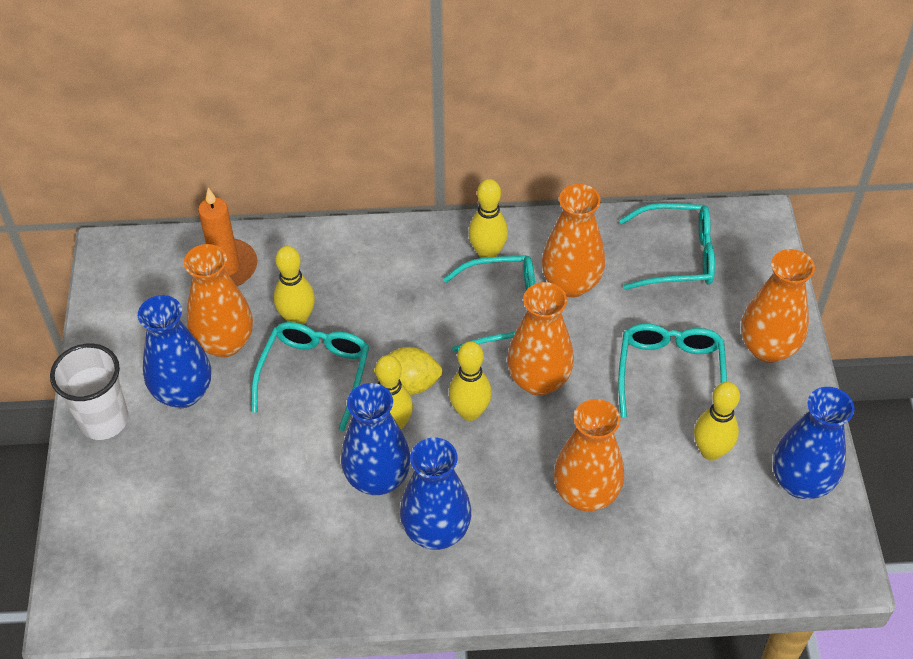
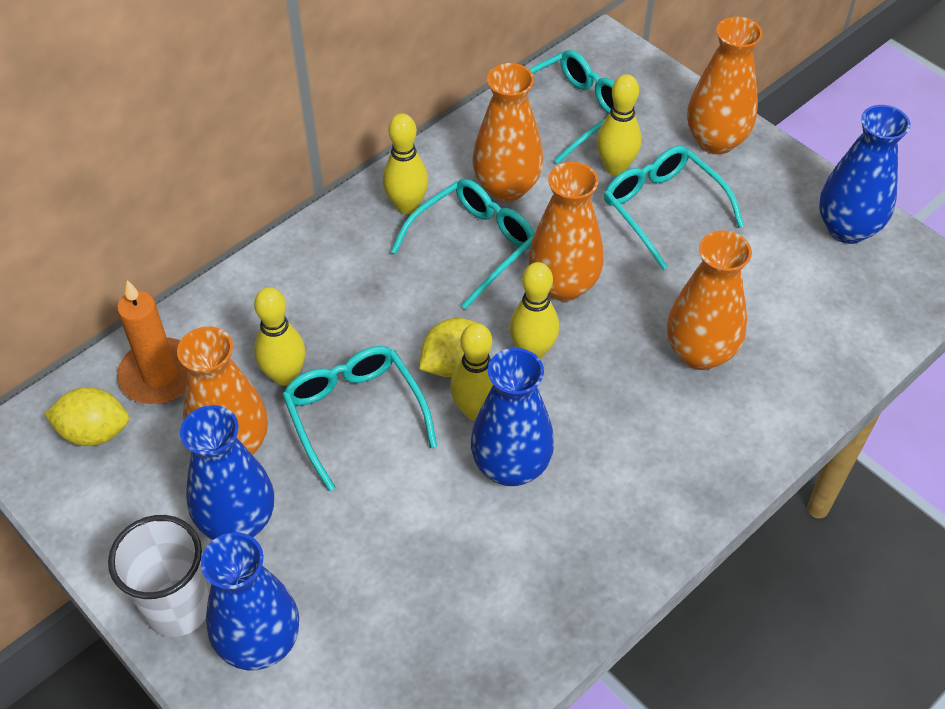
camera: 40 degrees left, 0 degrees up
blue vase [400,438,472,550] -> blue vase moved to [201,532,299,670]
yellow bowling pin [694,382,740,460] -> yellow bowling pin moved to [597,74,641,175]
none -> yellow lemon [44,387,129,446]

